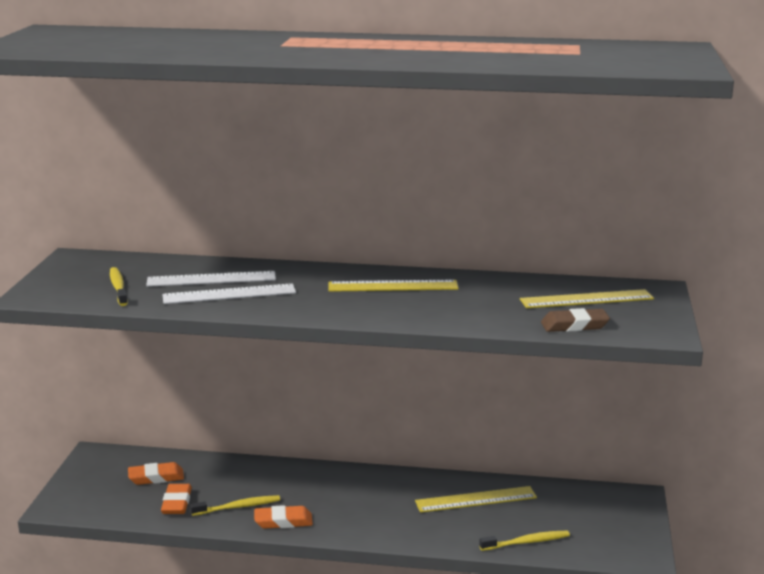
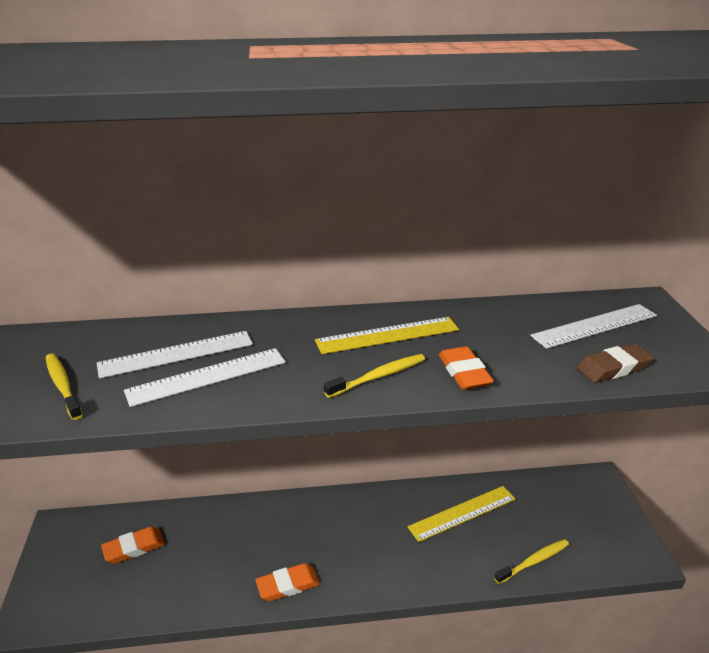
camera: 15 degrees left, 10 degrees up
orange eraser [161,484,192,514] -> orange eraser moved to [439,346,494,390]
yellow toothbrush [190,495,280,516] -> yellow toothbrush moved to [324,354,425,398]
yellow ruler [520,289,654,308] -> white ruler [530,304,657,349]

